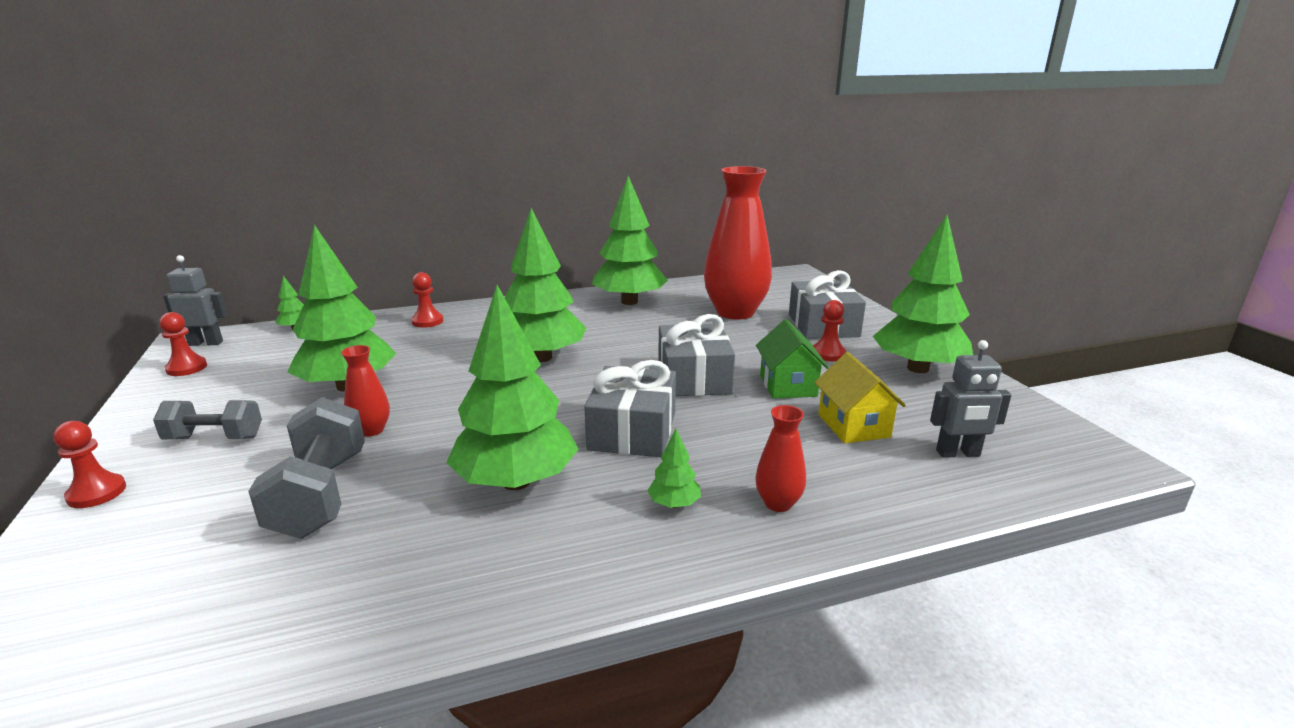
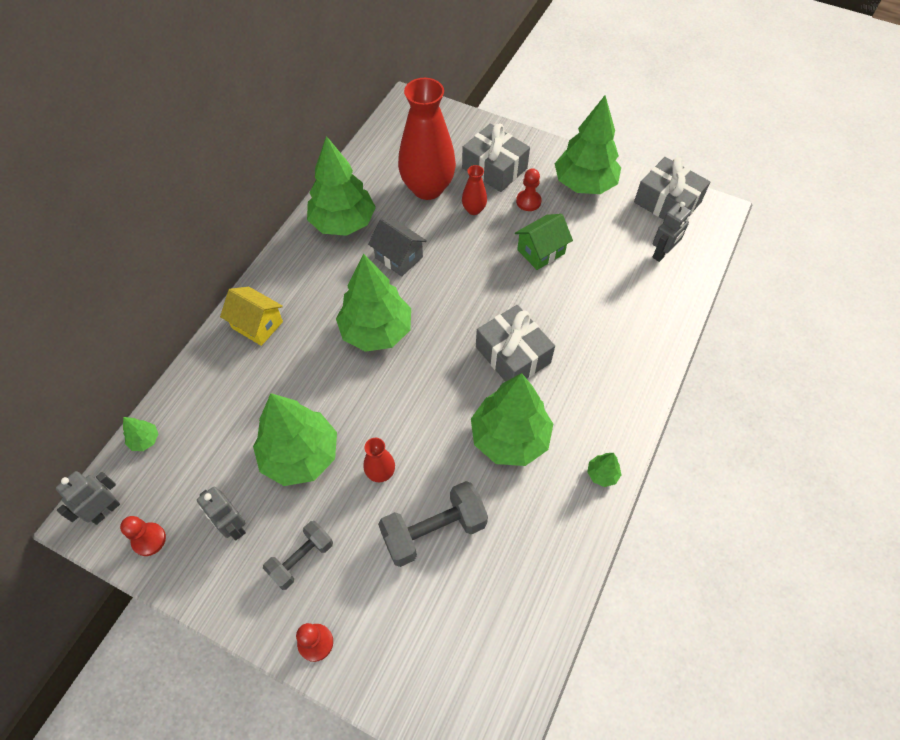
camera: 45 degrees left, 35 degrees up
grey dumbbell [248,397,365,539] -> grey dumbbell turned 60 degrees counterclockwise [378,481,488,567]
red pawn [411,272,443,328] -> none
green tree [647,429,701,508] -> green tree moved to [587,453,622,487]
grey gift [658,314,735,396] -> grey gift moved to [634,157,710,220]
red vase [755,405,806,512] -> red vase moved to [462,165,487,215]
green house [756,319,829,399] -> green house turned 75 degrees counterclockwise [515,214,573,270]
yellow house [814,352,906,443] -> yellow house moved to [220,287,283,346]
none -> grey robot [197,487,246,540]
none -> grey house [368,218,427,276]

